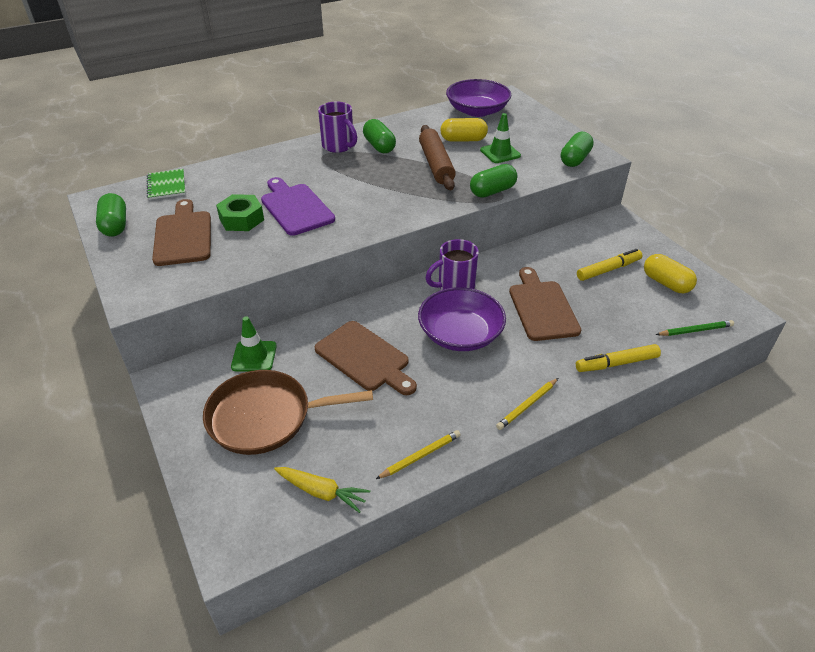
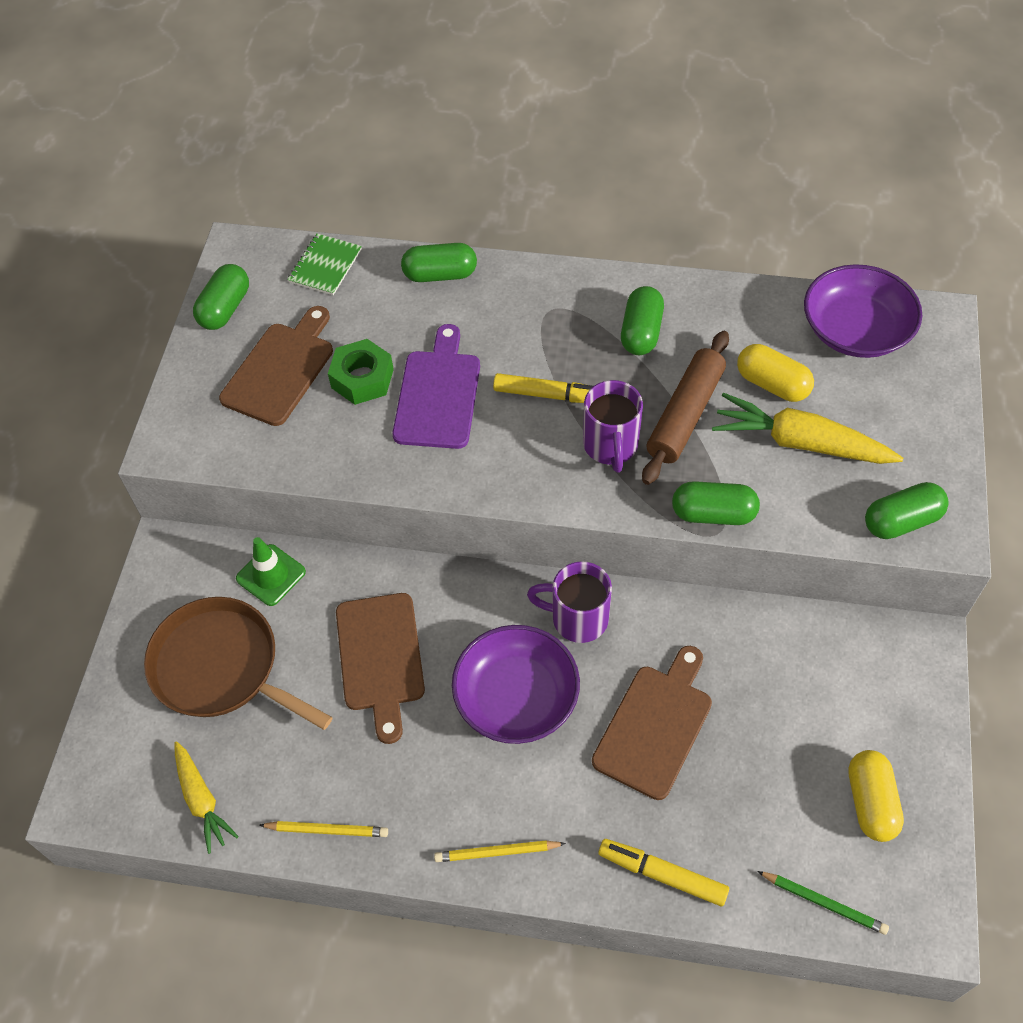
camera: 40 degrees right, 15 degrees up
purple mug [318,101,357,153] -> purple mug moved to [583,380,643,473]
green traffic cone [480,113,521,163] -> yellow carrot [712,393,903,464]
yellow marker [577,249,643,281] -> yellow marker moved to [493,373,593,403]
none -> green capsule [401,243,477,282]

